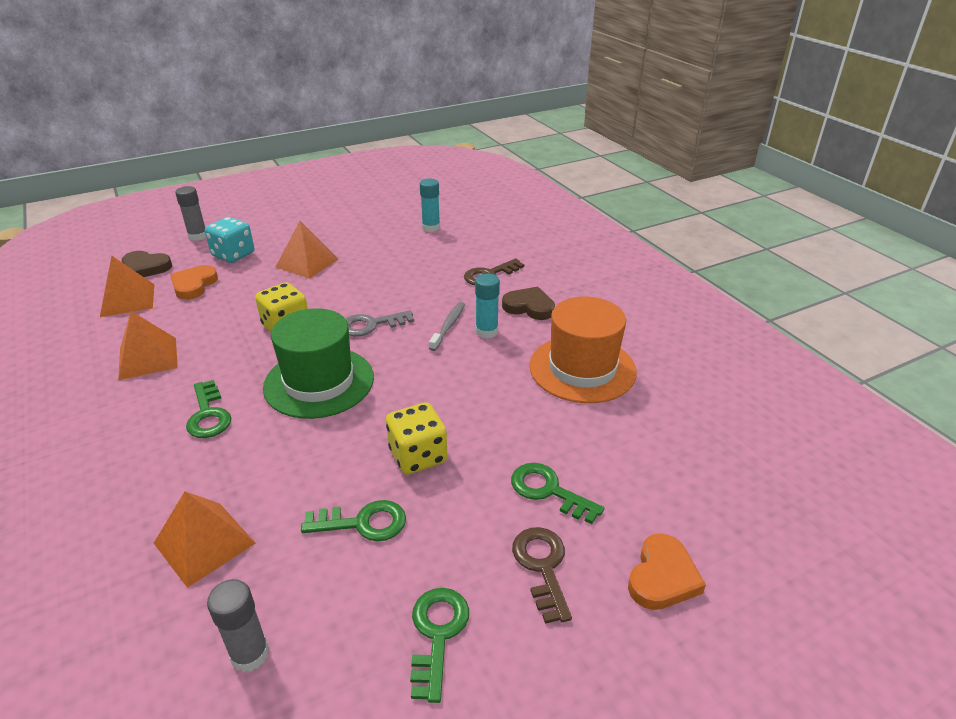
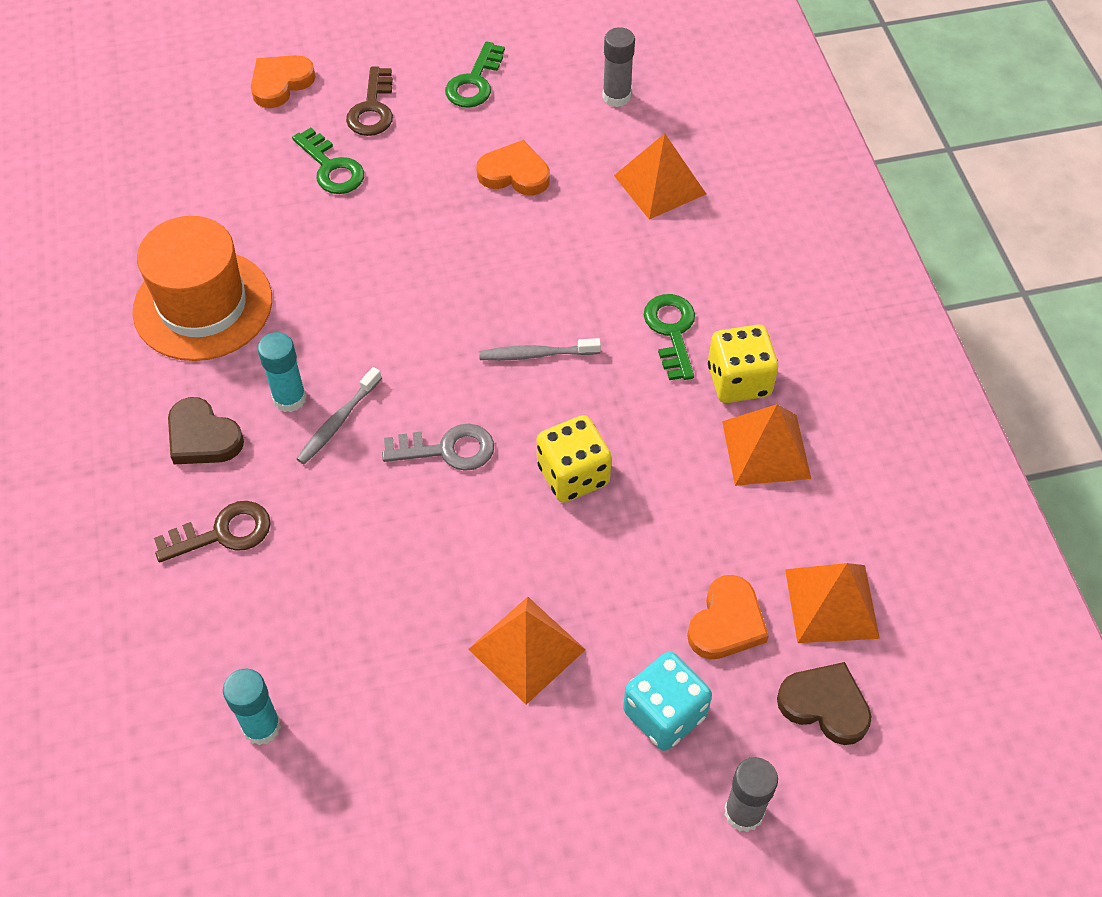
camera: 165 degrees left, 20 degrees up
green hat [263,308,374,419] -> grey toothbrush [479,338,601,361]
green key [301,500,406,541] -> orange heart [476,140,550,195]
yellow dice [386,402,448,475] -> yellow dice moved to [708,325,778,403]

